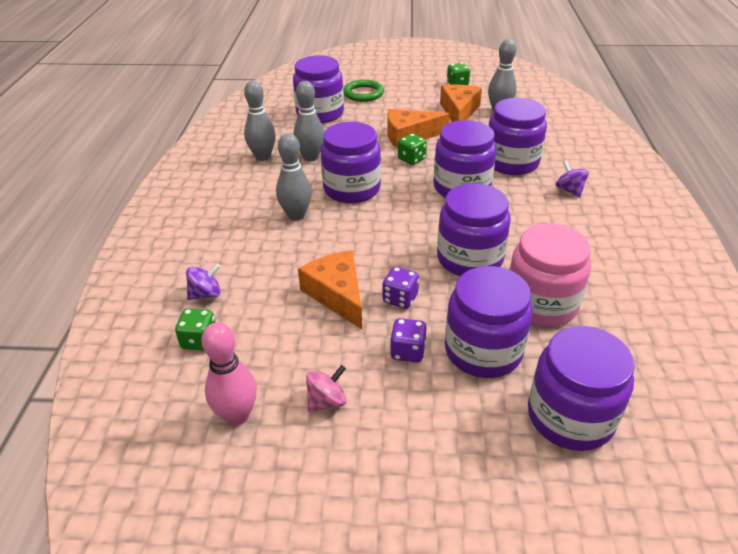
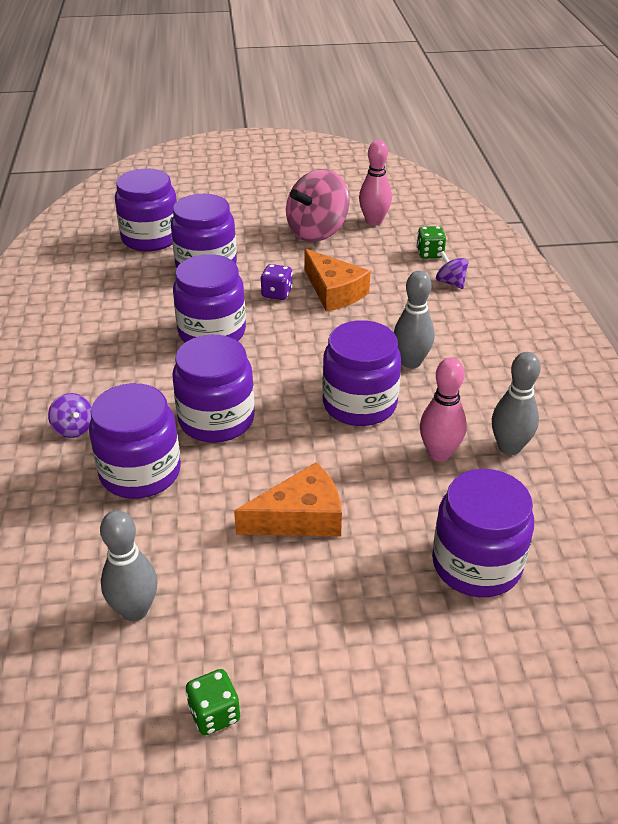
camera: 170 degrees right, 0 degrees up
purple spinning top [186,263,221,300] -> purple spinning top turned 90 degrees clockwise [436,251,469,289]
grey bowling pin [294,81,324,161] -> pink bowling pin [420,358,467,461]
pink spinning top [306,365,347,412] -> pink spinning top [286,169,350,242], size x2.16
green ring [343,80,384,102] -> none
purple dice [390,318,427,363] -> none
green dice [398,134,427,165] -> none
orange cheese [440,85,482,122] -> none
pink jar [509,224,591,327] -> none

